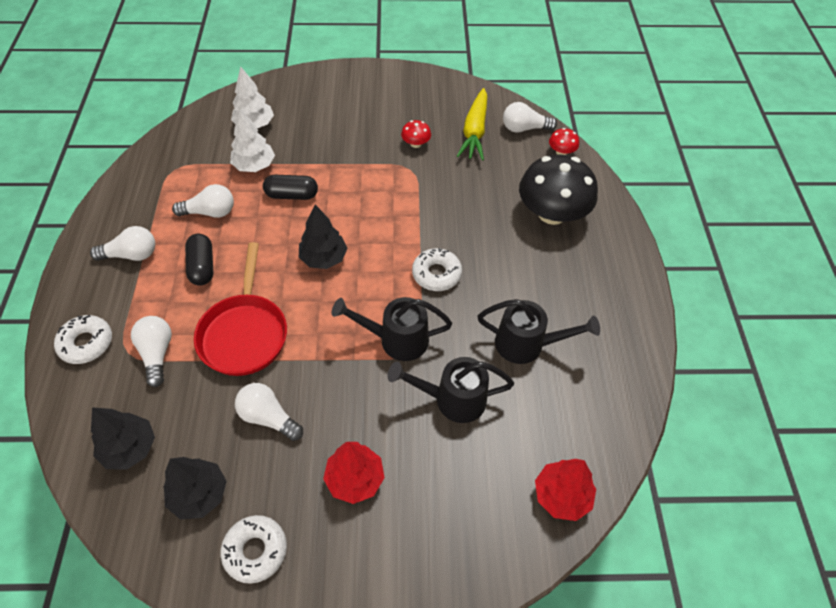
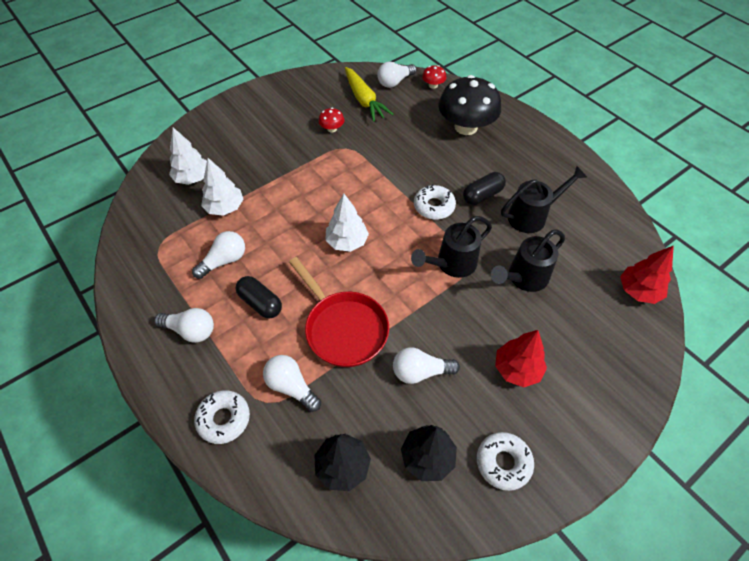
camera: 35 degrees left, 0 degrees up
white light bulb [90,226,155,261] -> white light bulb turned 60 degrees clockwise [154,308,214,343]
black capsule [263,175,318,200] -> black capsule moved to [463,172,506,205]
black tree [299,204,348,269] -> white tree [325,194,369,252]

